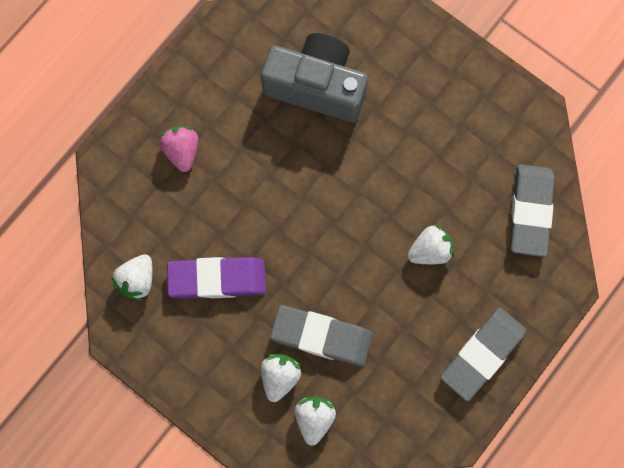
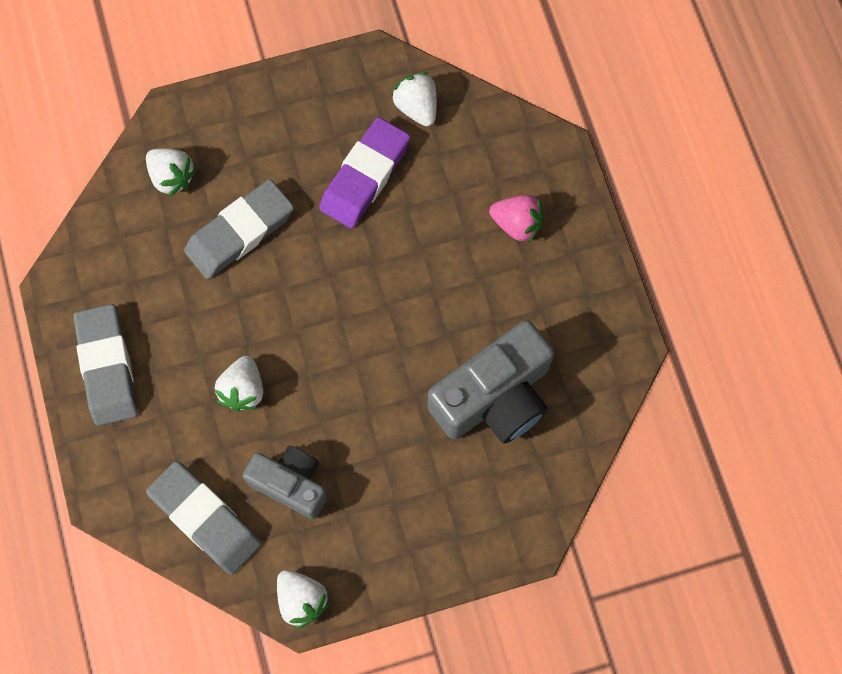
camera: 125 degrees right, 5 degrees down
white strawberry [261,354,302,402] -> white strawberry moved to [277,570,331,629]
none -> grey camera [243,446,328,520]

